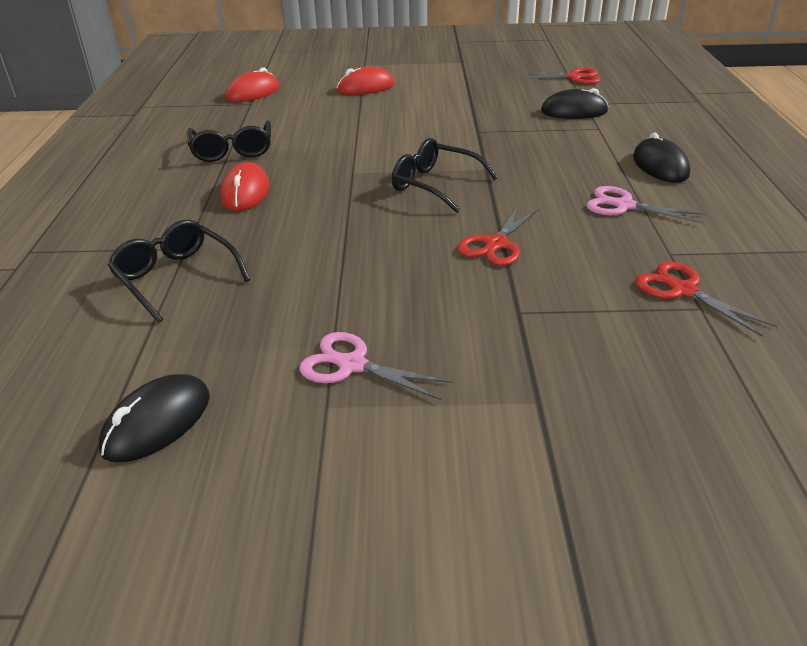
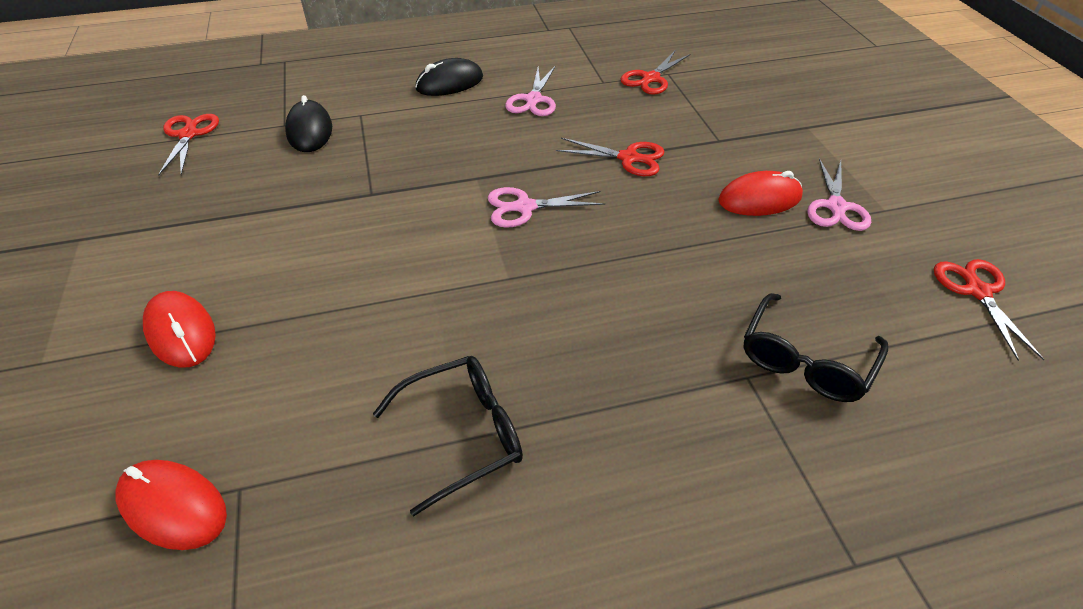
camera: 105 degrees left, 10 degrees up
black mouse [99,374,210,462] -> red scissors [934,259,1044,361]
red mouse [220,162,269,211] -> red mouse moved to [718,171,803,216]
black glasses [392,138,498,213] -> pink scissors [488,187,605,228]

